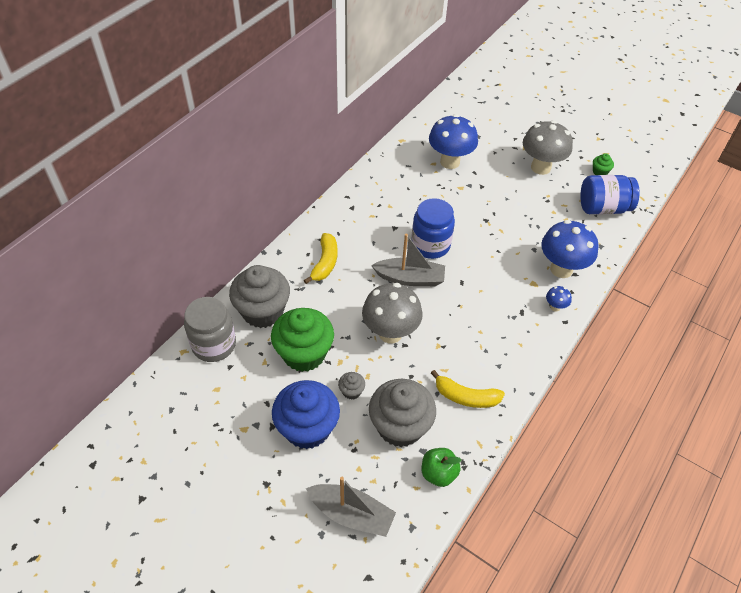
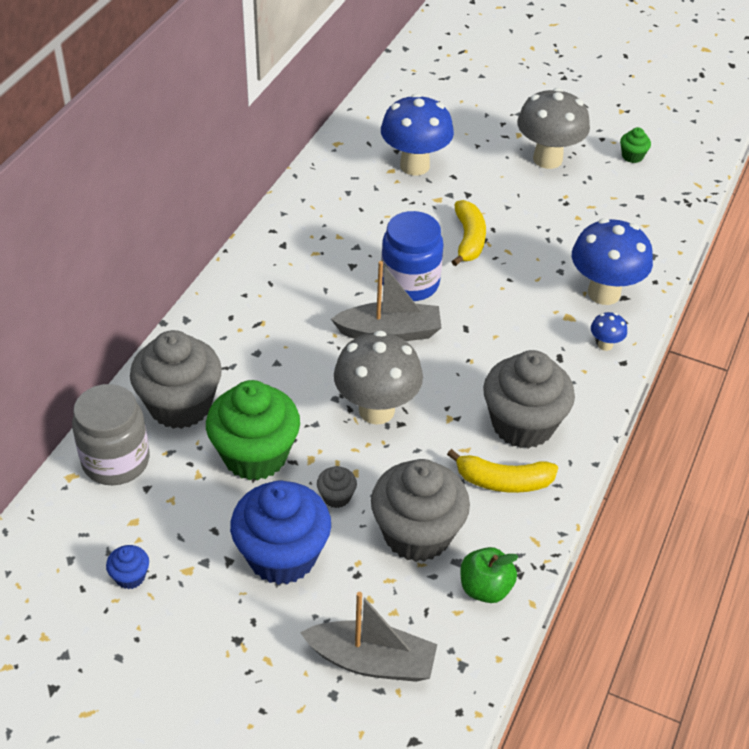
camera: 10 degrees left, 5 degrees down
yellow banana [304,233,337,284] -> yellow banana moved to [451,200,486,266]
blue jar [580,175,640,214] -> none
none -> blue cupcake [106,545,149,589]
none -> grey cupcake [483,350,575,449]

